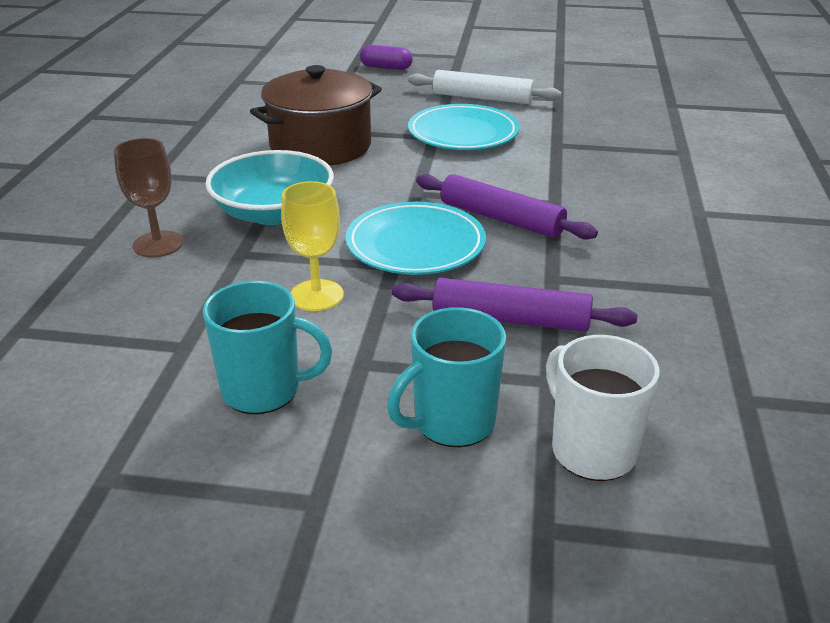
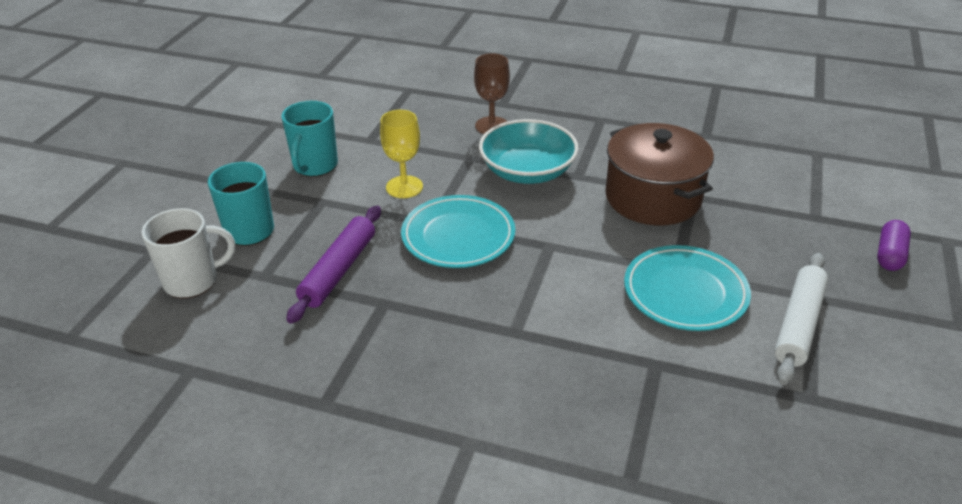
camera: 100 degrees right, 5 degrees up
purple rolling pin [416,174,598,240] -> none

